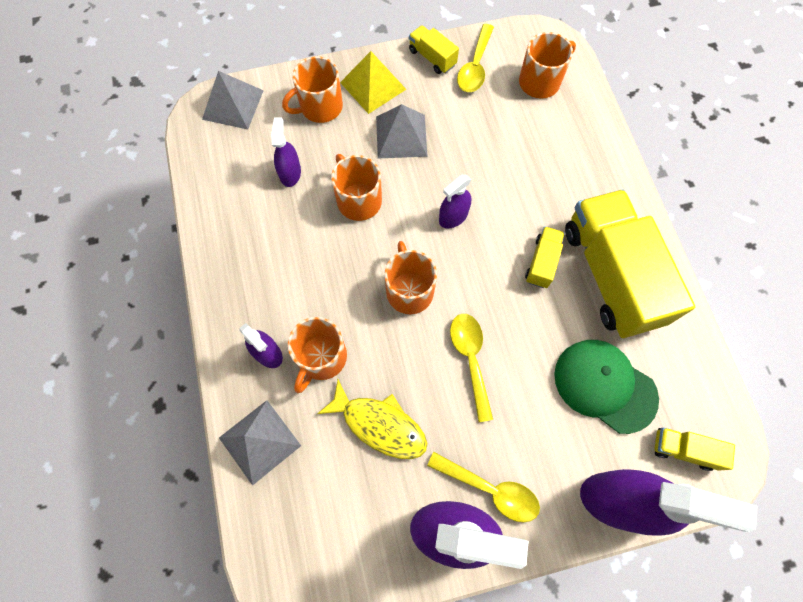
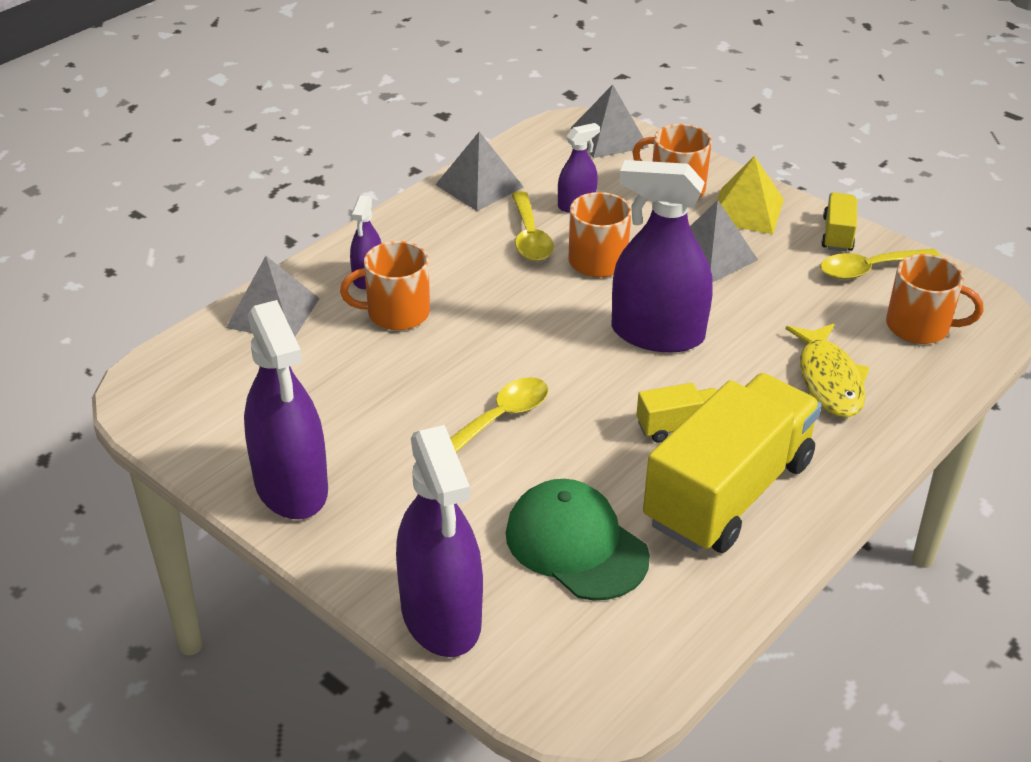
camera: 55 degrees right, 30 degrees down
yellow fish [317,380,428,459] -> yellow fish moved to [786,323,870,418]
orange mug [384,241,437,314] -> none
yellow spoon [427,452,540,522] -> yellow spoon moved to [512,191,554,261]
purple spray bottle [439,175,471,229] -> purple spray bottle [611,160,713,353], size x2.00
green cap [554,340,659,434] -> green cap turned 45 degrees counterclockwise [506,479,650,601]
yellow truck [655,427,735,471] -> none
none -> grey pyramid [435,132,524,211]

